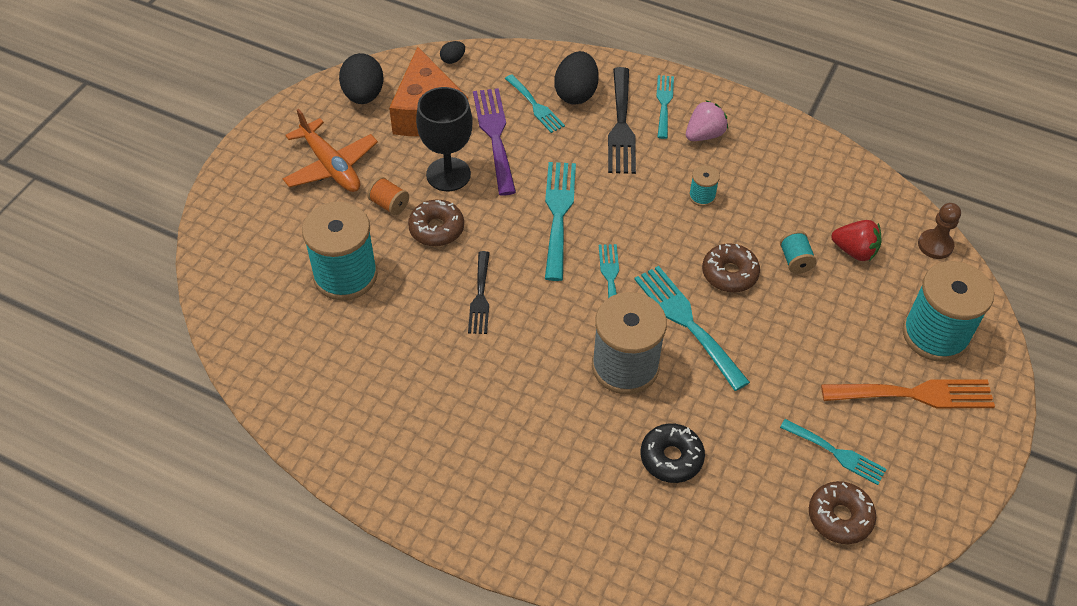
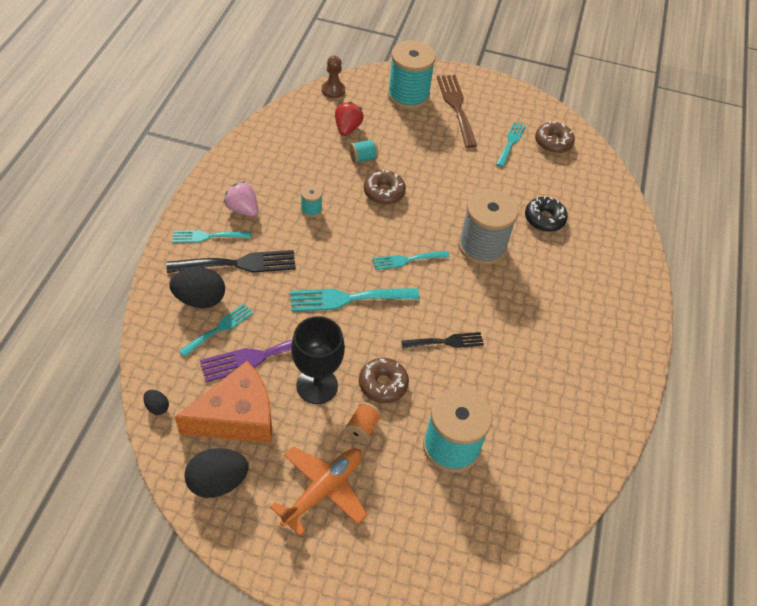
camera: 105 degrees left, 0 degrees up
turquoise fork [634,266,750,391] -> none
orange fork [821,379,995,408] -> brown fork [437,75,477,148]

